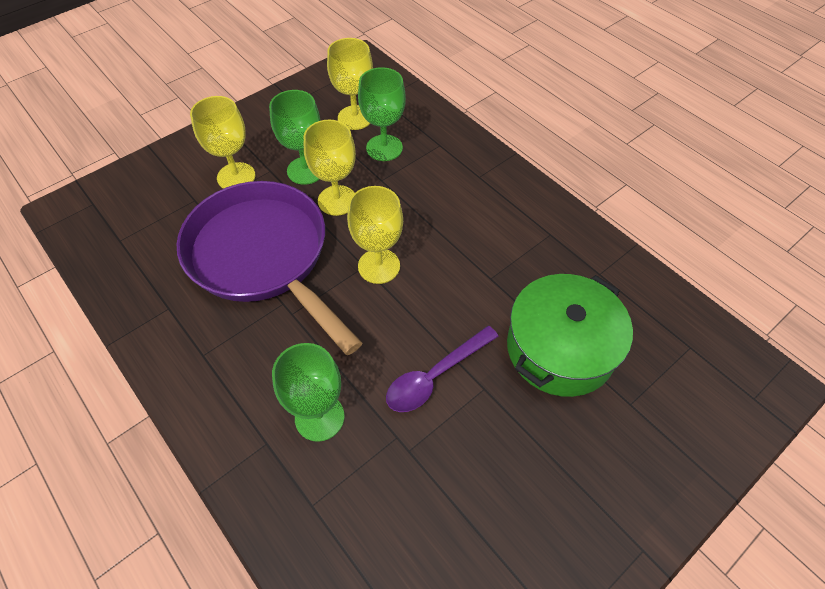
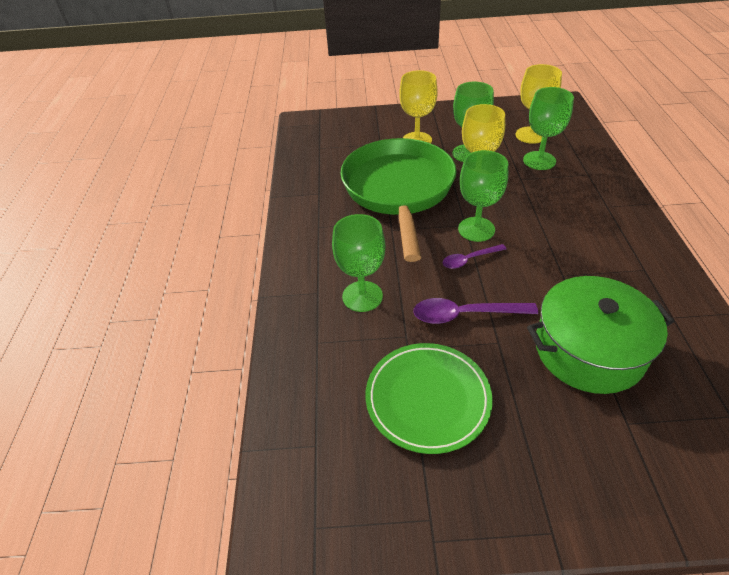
camera: 40 degrees right, 10 degrees down
purple pan [177,181,362,355] -> green pan [340,138,456,262]
yellow goblet [347,186,403,284] -> green goblet [458,150,508,242]
none -> green plate [365,343,493,454]
none -> purple spoon [443,244,507,269]

